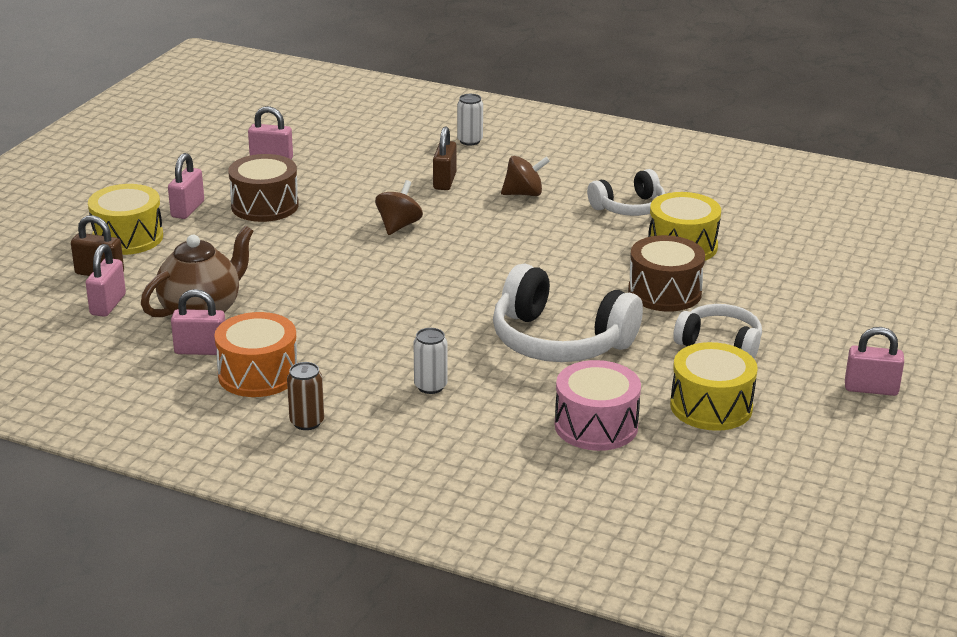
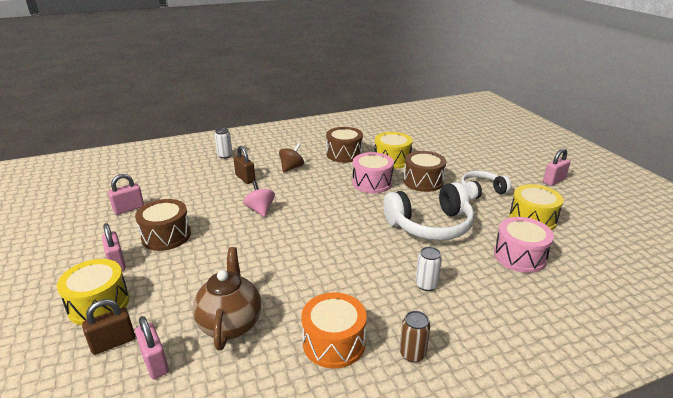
camera: 45 degrees left, 0 degrees up
pink padlock [171,289,225,355] -> none
brown spinning top [375,180,423,235] -> pink spinning top [243,181,275,217]
white headphones [587,169,665,216] -> brown drum [326,127,363,163]
none -> pink drum [352,152,394,193]

